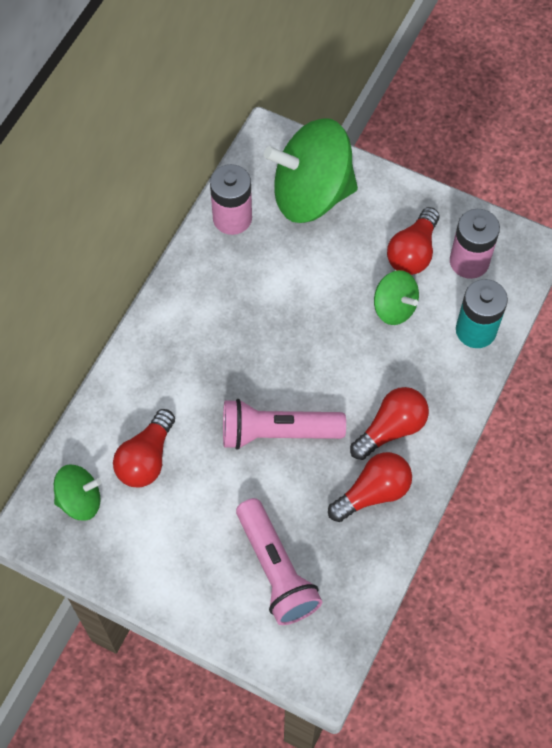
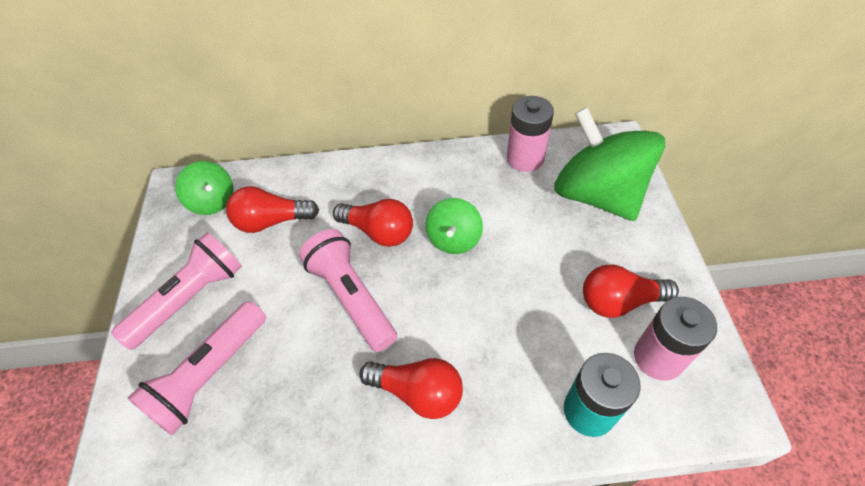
camera: 60 degrees right, 10 degrees down
red light bulb [328,452,412,522] -> red light bulb moved to [333,199,413,247]
green spinning top [374,270,419,325] -> green spinning top moved to [426,198,483,254]
none -> pink flashlight [111,232,242,350]

